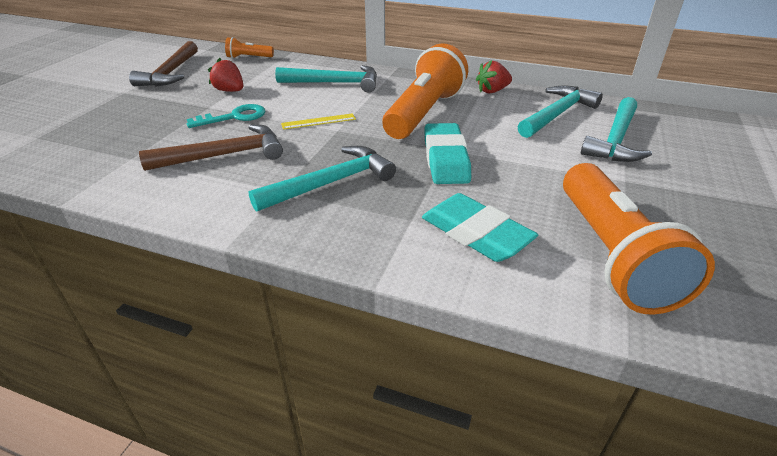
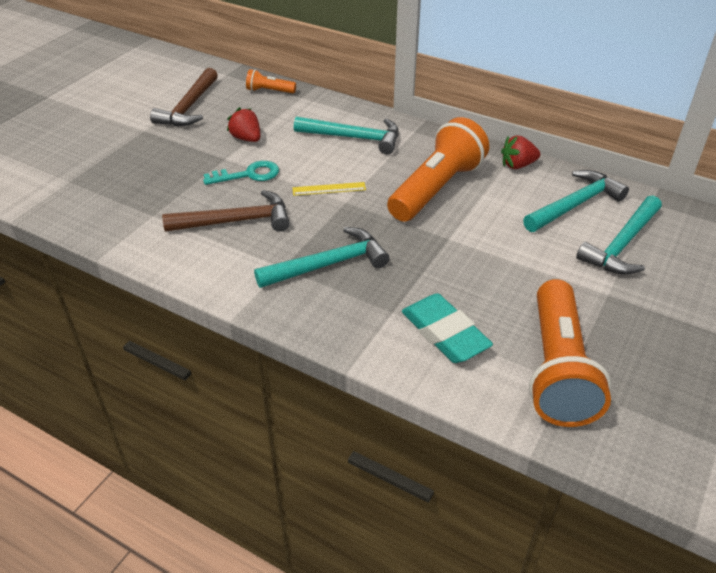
camera: 10 degrees right, 5 degrees up
turquoise eraser [424,123,471,184] -> none

